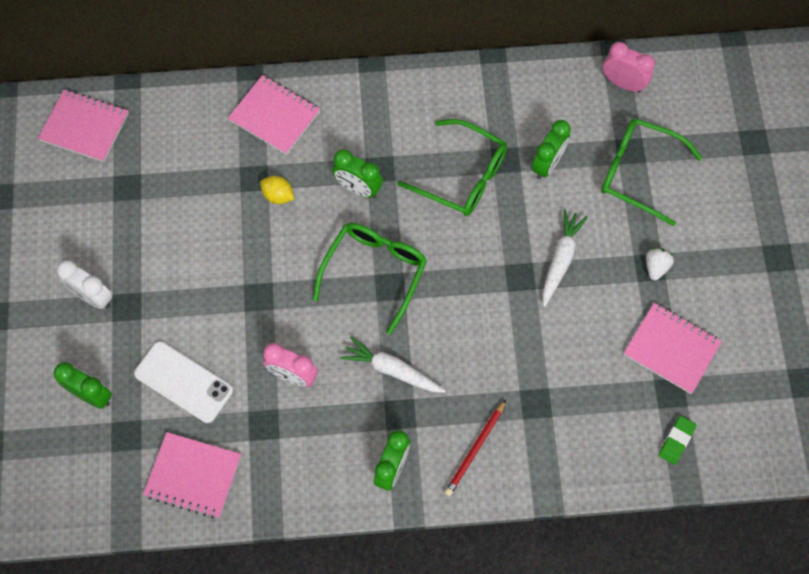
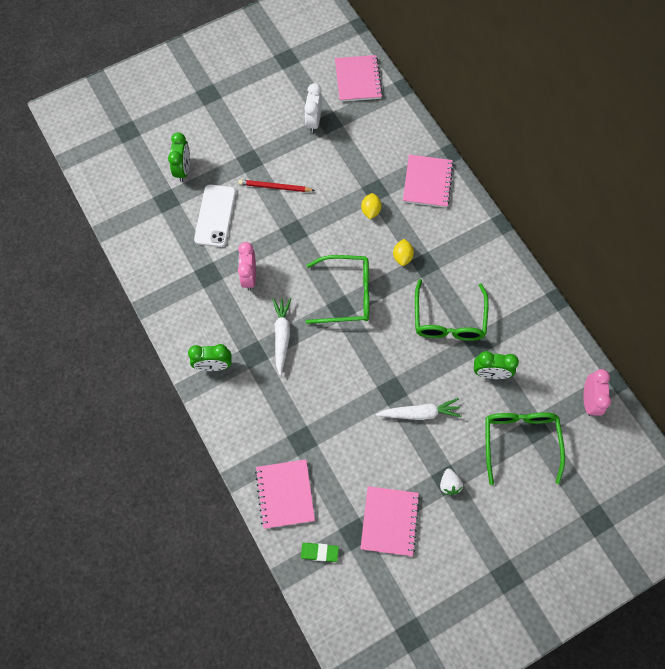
camera: 65 degrees right, 0 degrees up
white clock [57,260,112,309] -> white clock moved to [304,83,322,133]
pink notebook [143,432,241,518] -> pink notebook moved to [255,459,315,529]
green clock [332,149,383,198] -> yellow lemon [393,239,414,266]
red pencil [444,400,506,496] -> red pencil moved to [238,179,315,192]
white strawberry [646,248,674,280] -> white strawberry turned 90 degrees clockwise [440,469,463,495]

